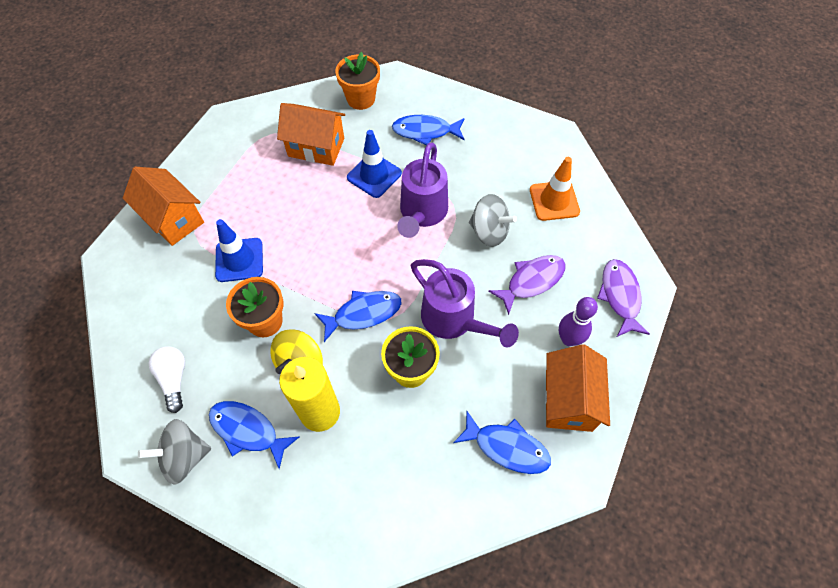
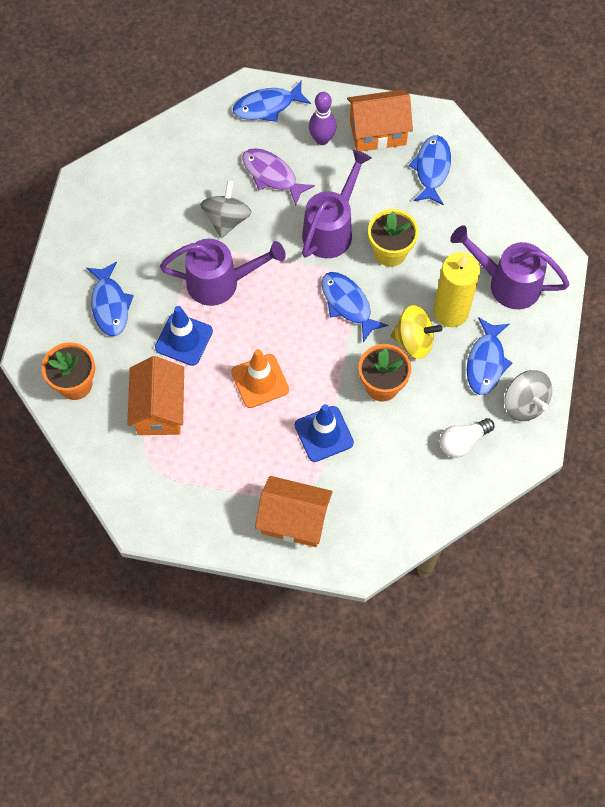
camera: 105 degrees left, 5 degrees up
orange house [123,167,204,246] -> orange house turned 75 degrees clockwise [255,476,333,547]
orange traffic cone [530,157,580,221] -> orange traffic cone moved to [231,349,289,408]
purple fish [597,259,650,337] -> blue fish [233,81,311,122]
none -> purple watering can [450,225,570,309]

